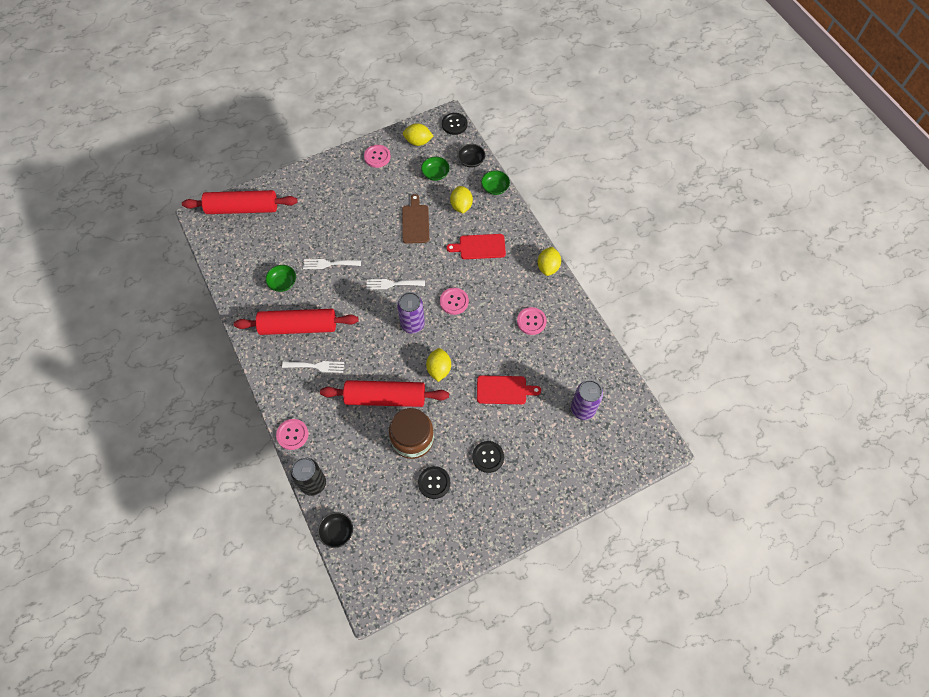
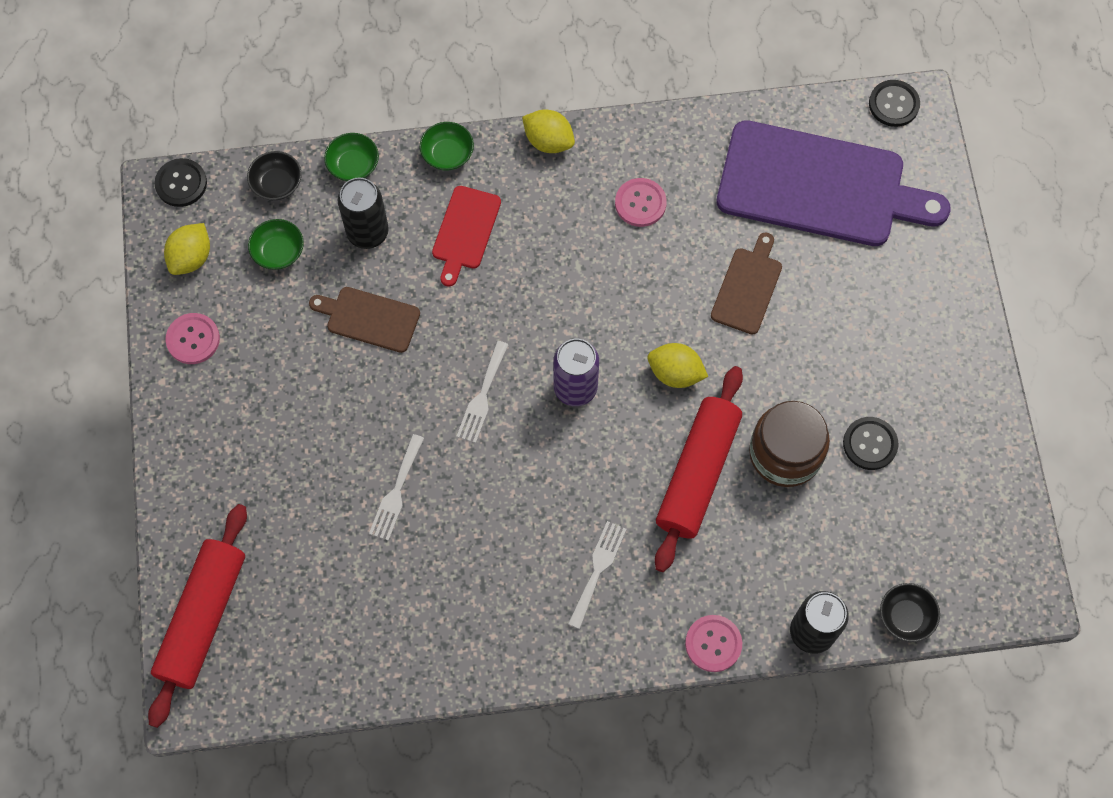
camera: 70 degrees left, 5 degrees up
red rolling pin [234,309,358,335] -> none
green bowl [265,265,296,292] -> green bowl moved to [420,122,474,171]
pink button [440,288,469,315] -> none
yellow lemon [450,186,473,213] -> black can [338,178,389,249]
black button [472,441,504,473] -> black button moved to [869,80,920,127]
red cutting board [477,375,541,404] -> brown cutting board [711,232,782,334]
purple can [571,380,603,420] -> purple cutting board [717,120,951,246]

